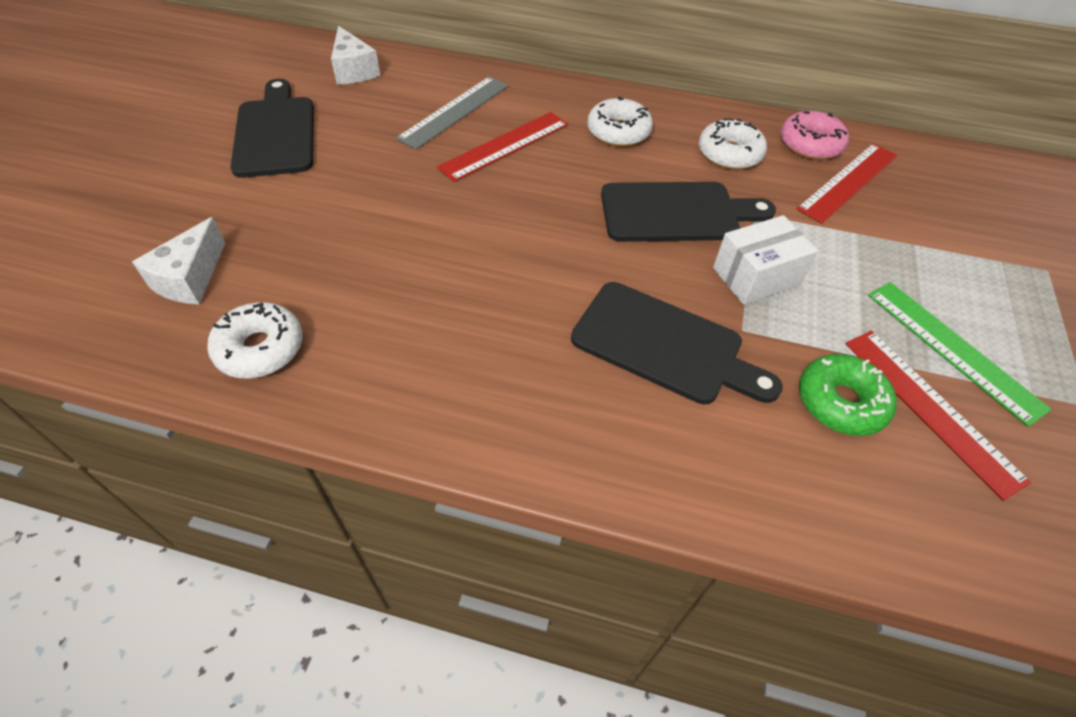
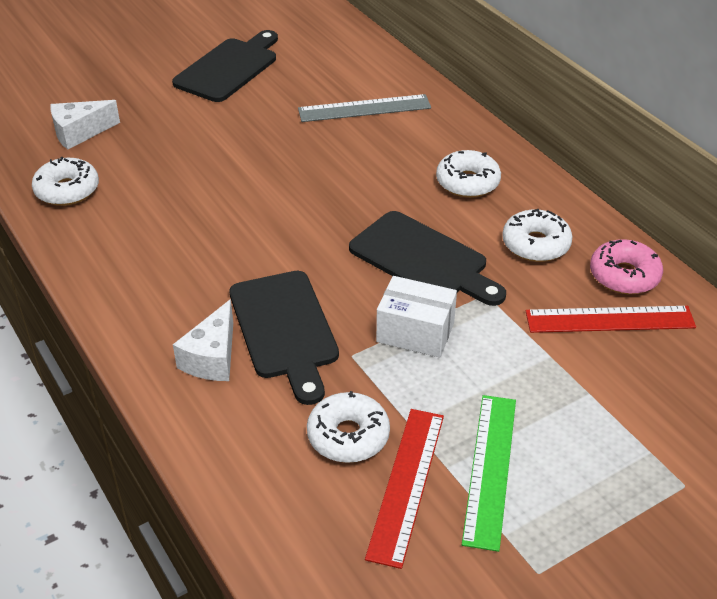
camera: 45 degrees right, 10 degrees down
white cheese [331,26,380,84] -> white cheese moved to [173,299,233,381]
red ruler [437,112,568,182] -> none
green donut [799,354,897,436] -> white donut [307,391,390,463]

